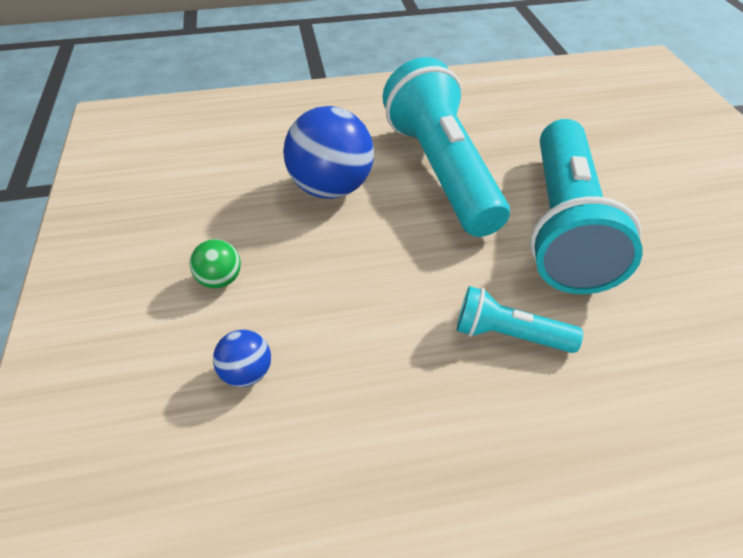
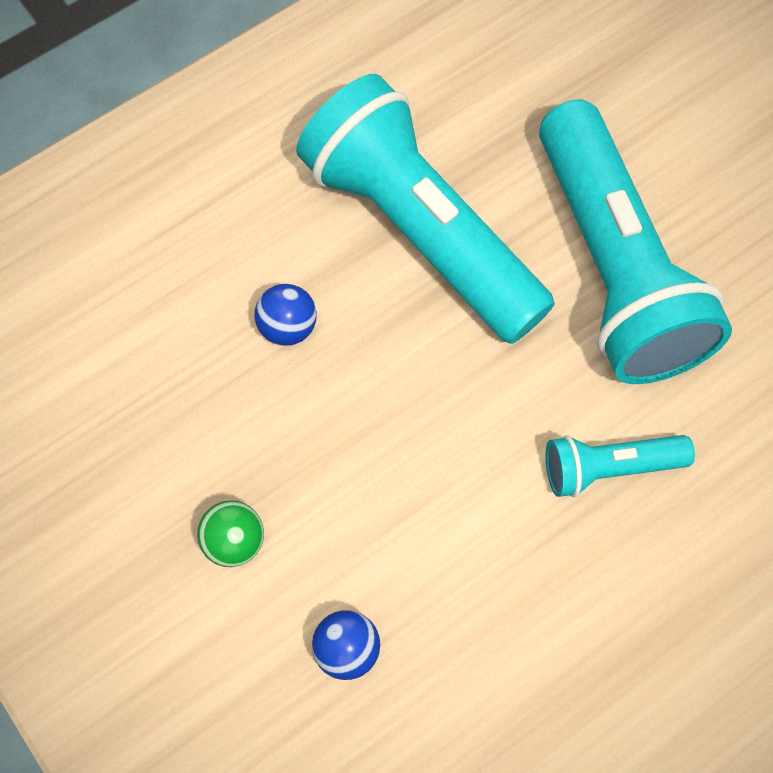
camera: 25 degrees left, 20 degrees up
blue ball [283,106,374,199] -> blue ball [254,284,317,346], size x0.48

